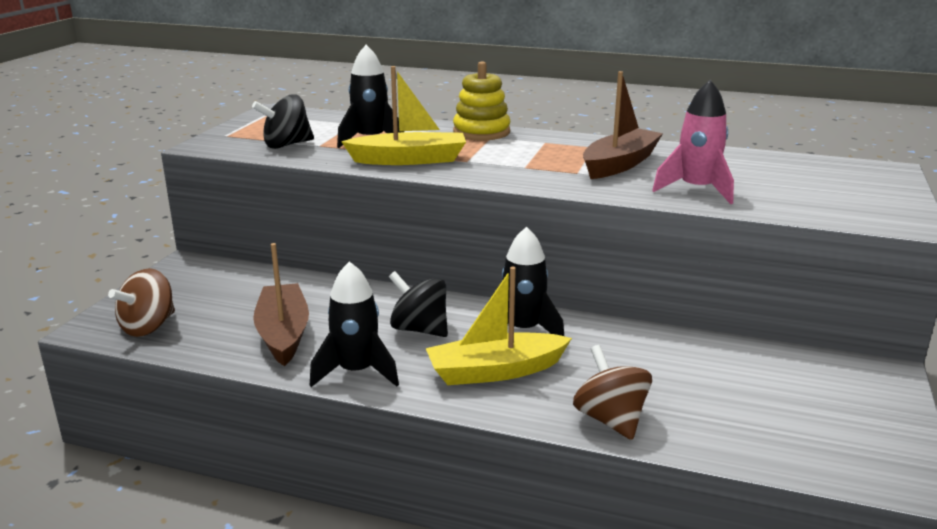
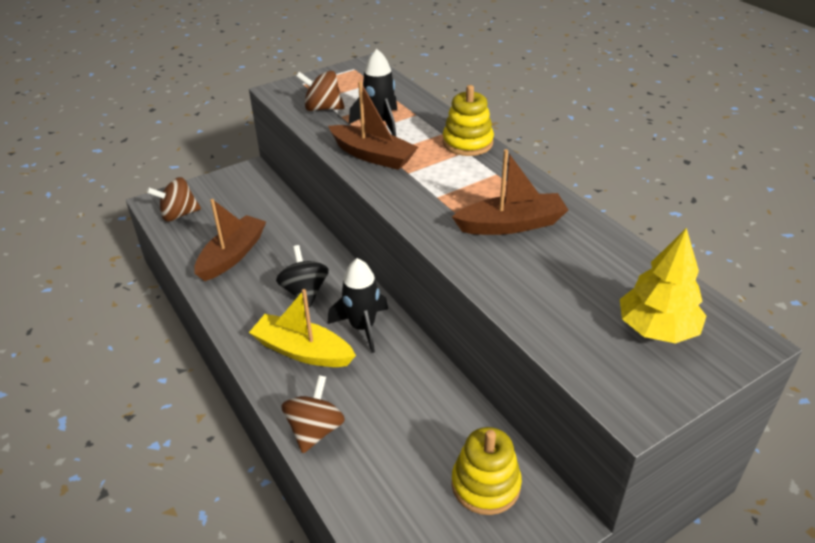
camera: 40 degrees right, 15 degrees up
black spinning top [252,94,314,149] -> brown spinning top [296,71,345,111]
black rocket [310,261,399,387] -> none
yellow boat [341,66,466,165] -> brown boat [328,81,418,170]
pink rocket [652,80,734,204] -> none
none -> yellow stacking toy [452,427,522,515]
none -> yellow tree [620,228,706,344]

